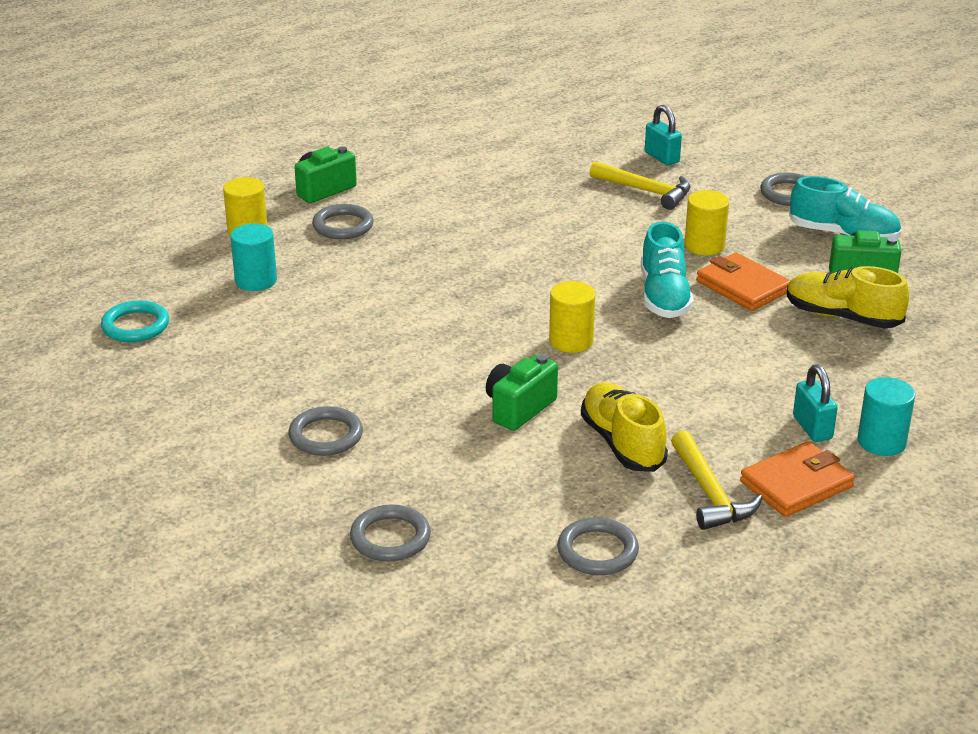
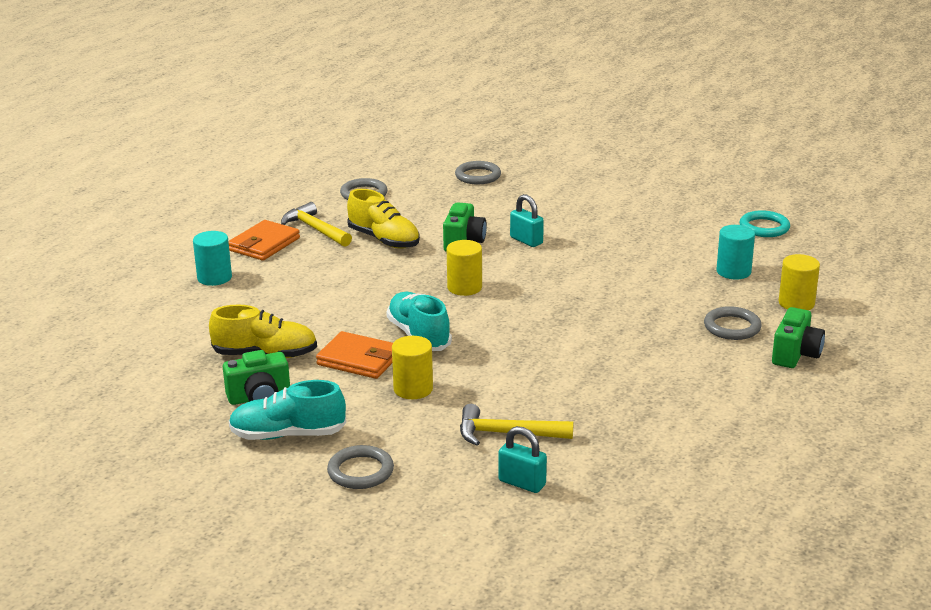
camera: 155 degrees right, 5 degrees down
grey ring [288,406,363,456] -> none
turquoise padlock [793,365,838,442] -> turquoise padlock moved to [510,194,544,247]

